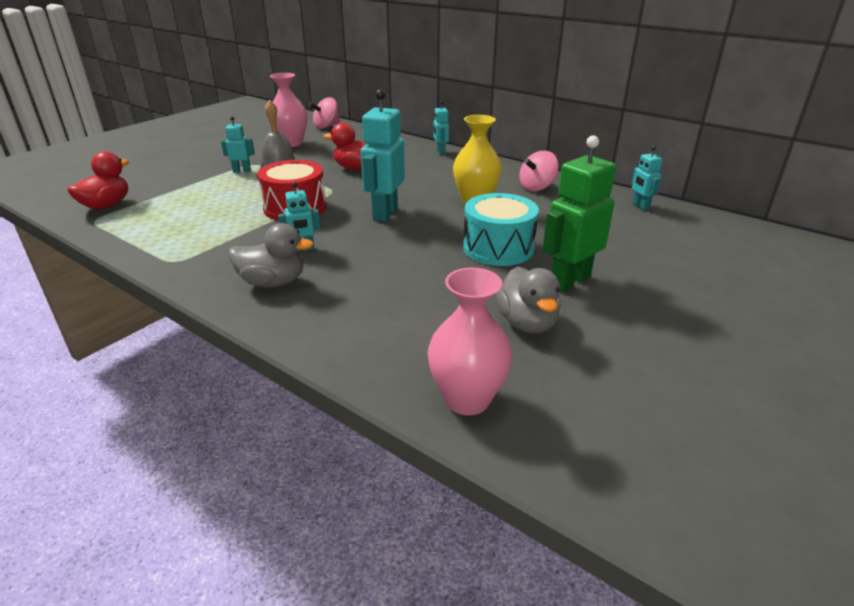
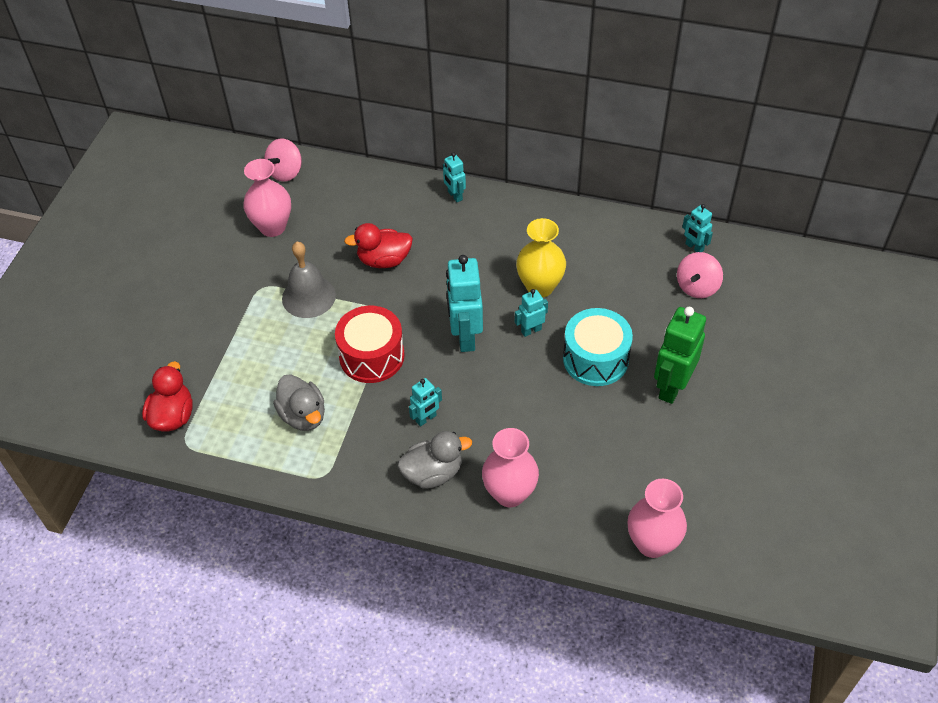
camera: 20 degrees left, 20 degrees up
turquoise robot [221,116,255,173] -> turquoise robot moved to [515,289,548,337]
grey duck [496,267,561,334] -> grey duck moved to [273,374,325,431]
pink spinning top [519,151,559,191] -> pink spinning top moved to [677,252,723,298]
none -> pink vase [482,428,539,507]

